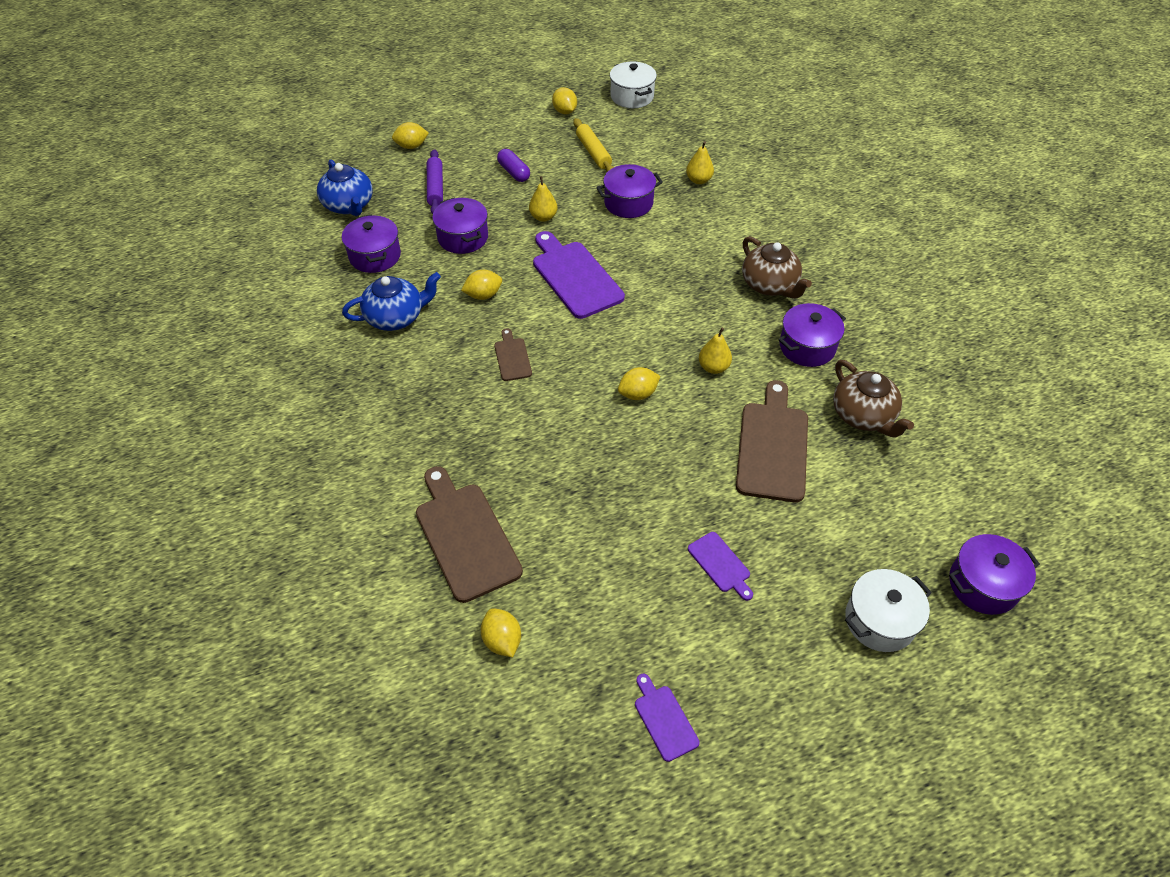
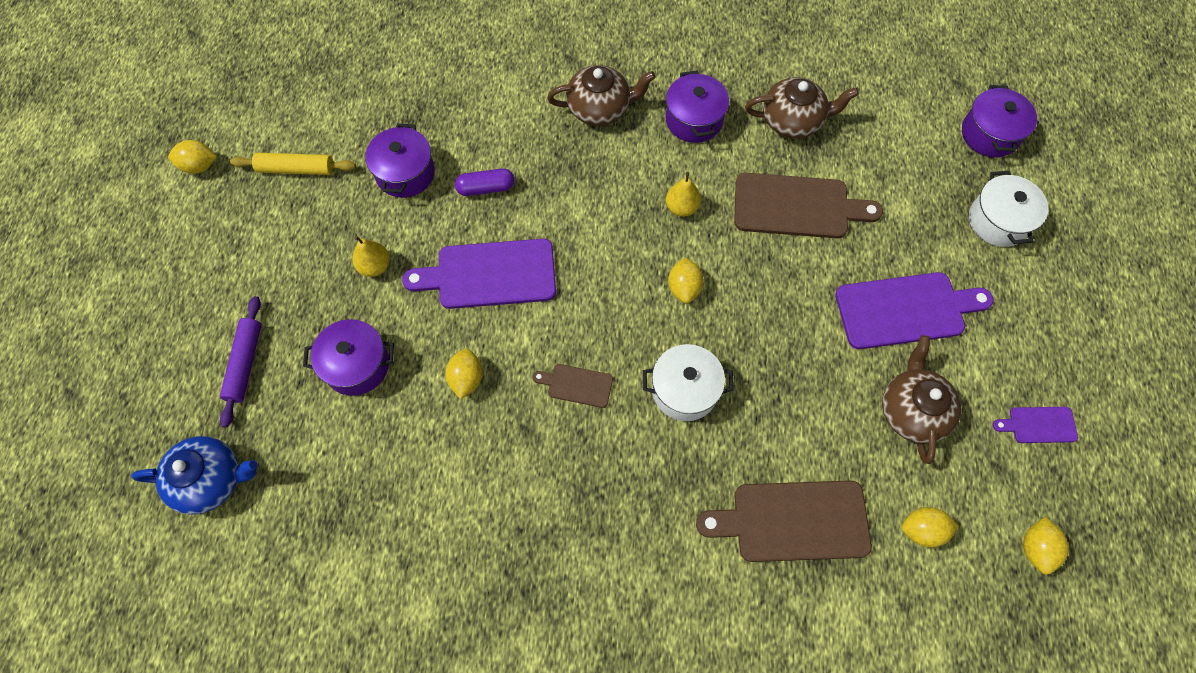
camera: 65 degrees left, 15 degrees up
purple pot [342,215,401,273] -> none
blue teapot [342,272,441,331] -> none
yellow lemon [392,122,429,149] -> yellow lemon moved to [1023,517,1069,575]
purple rolling pin [427,149,443,214] -> purple rolling pin turned 75 degrees clockwise [220,296,261,428]
purple capsule [497,149,530,182] -> purple capsule moved to [455,168,514,196]
white pot [610,61,657,108] -> white pot moved to [643,344,734,421]
yellow pear [686,141,714,184] -> none
purple cutting board [688,532,753,601] -> purple cutting board [835,272,994,349], size x2.01
brown cutting board [736,380,808,503] -> brown cutting board turned 150 degrees clockwise [734,173,883,238]
none -> brown teapot [882,335,961,464]

